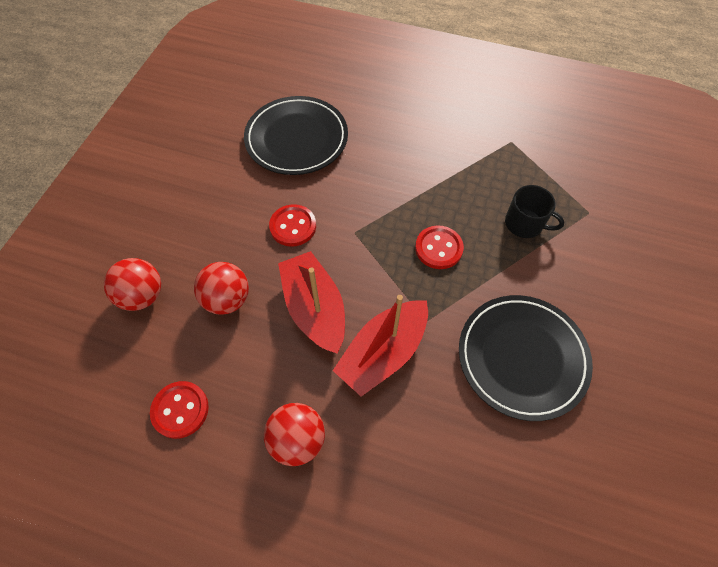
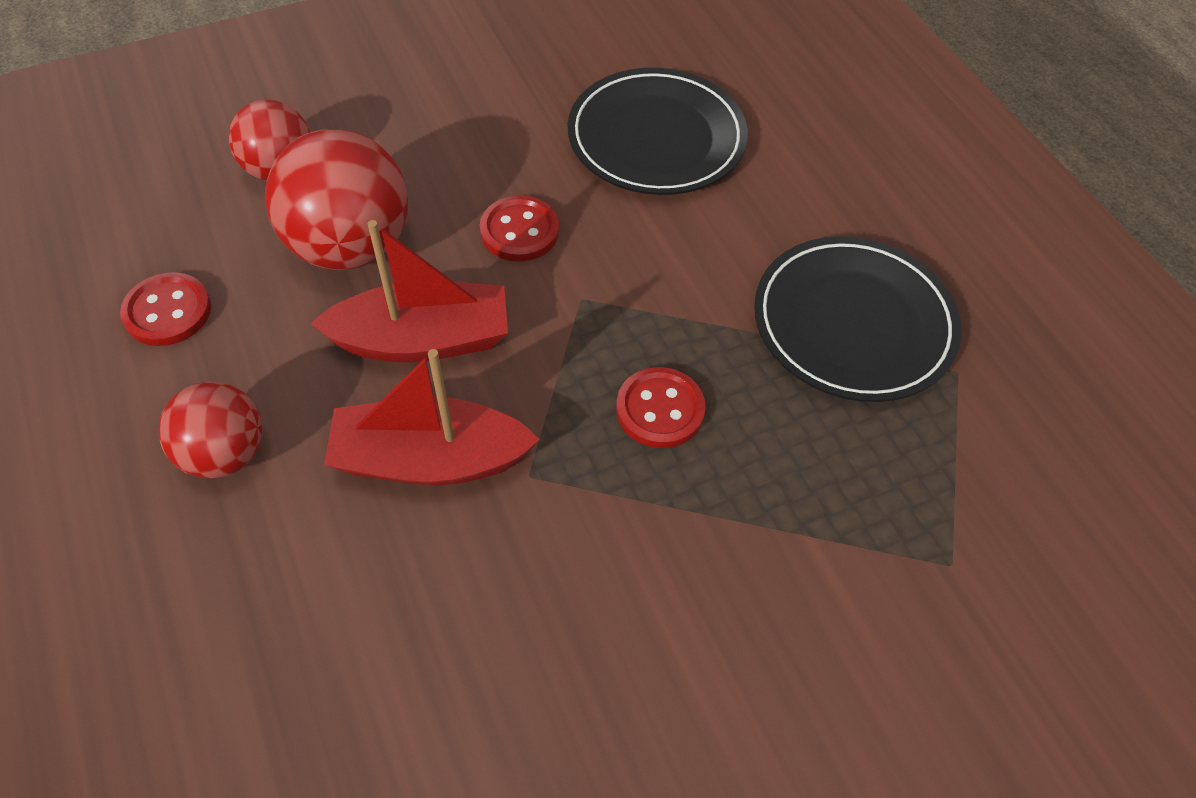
camera: 45 degrees right, 5 degrees down
red ball [194,262,249,315] -> red ball [265,129,408,270], size x1.62
red boat [278,251,345,354] -> red boat turned 60 degrees clockwise [310,220,508,362]
black plate [459,295,593,421] -> black plate moved to [754,236,961,402]
black mug [505,185,565,238] -> none

